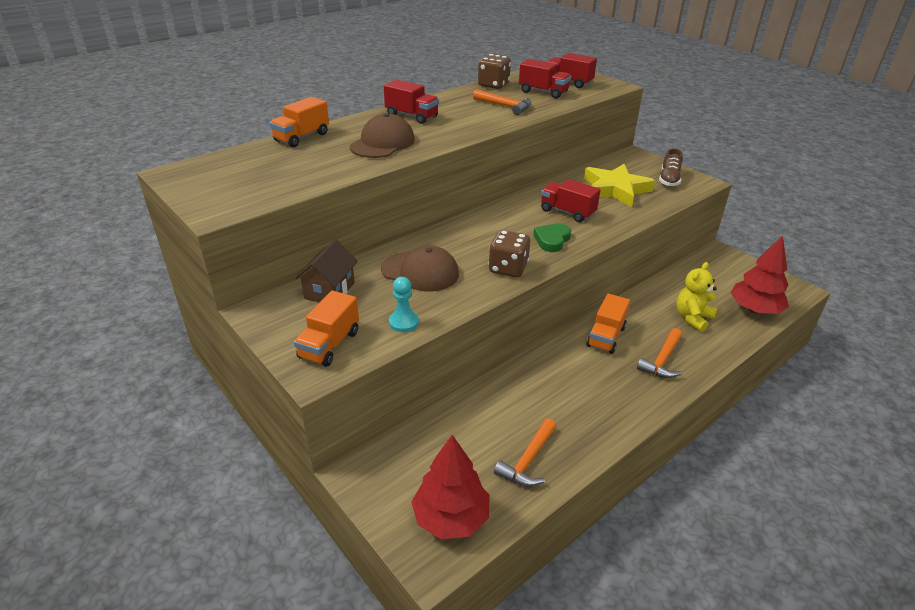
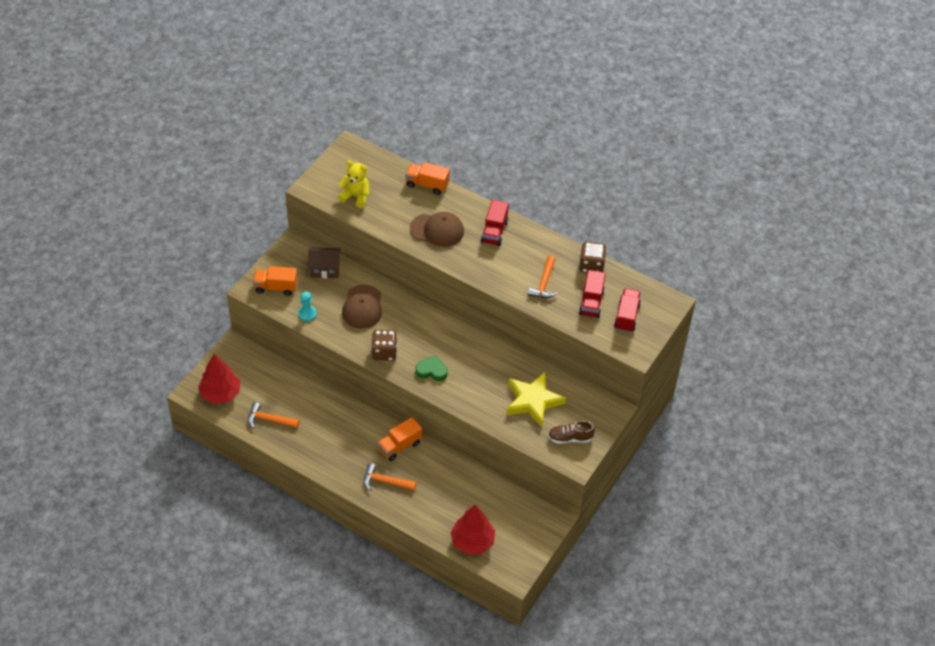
camera: 70 degrees right, 15 degrees up
red truck [541,179,601,222] -> none
orange truck [587,294,630,354] -> orange truck turned 45 degrees counterclockwise [377,417,422,461]
yellow teddy bear [676,262,717,332] -> yellow teddy bear moved to [338,160,369,208]

